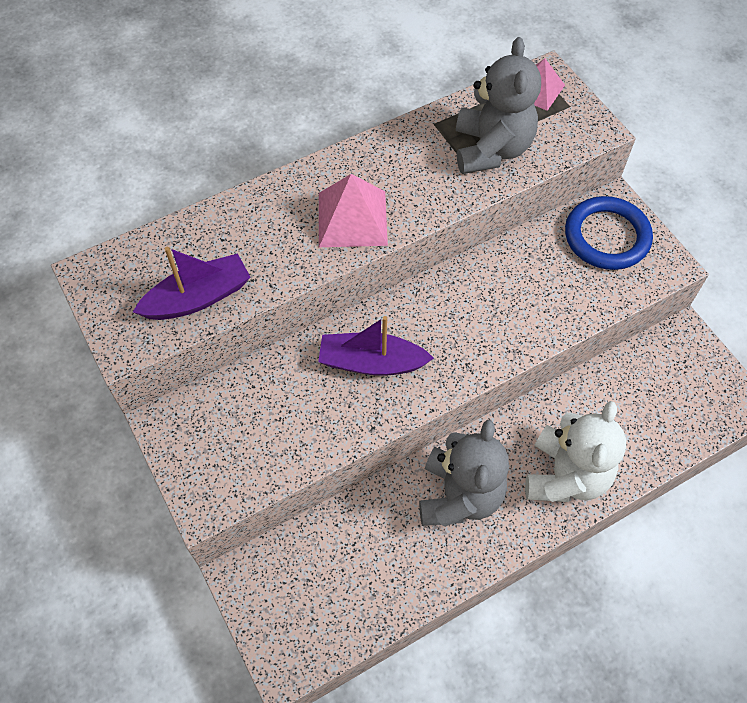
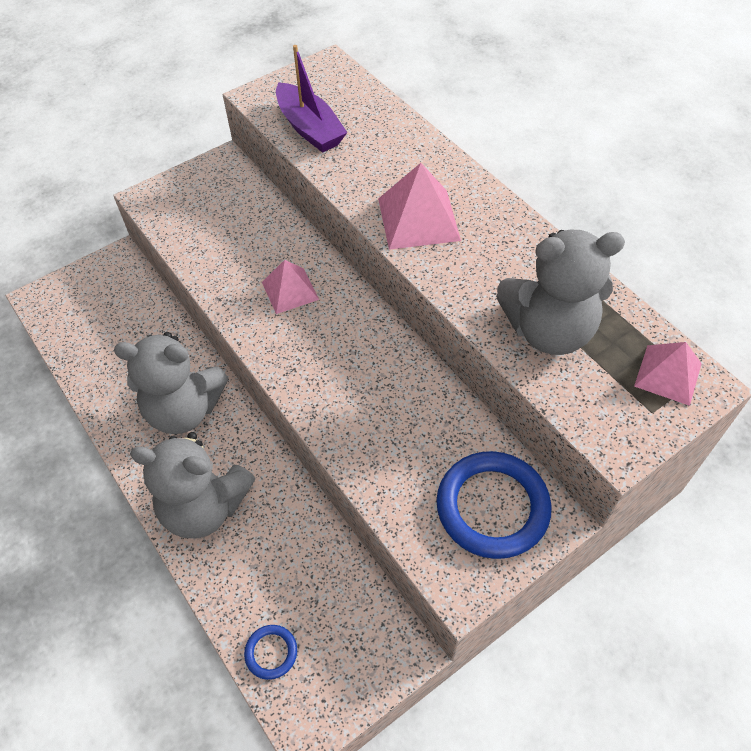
camera: 85 degrees right, 5 degrees down
purple boat [318,316,434,376] -> pink pyramid [262,260,319,314]
white teddy bear [525,401,626,502] -> grey teddy bear [130,432,256,538]
none -> blue ring [244,625,297,680]

